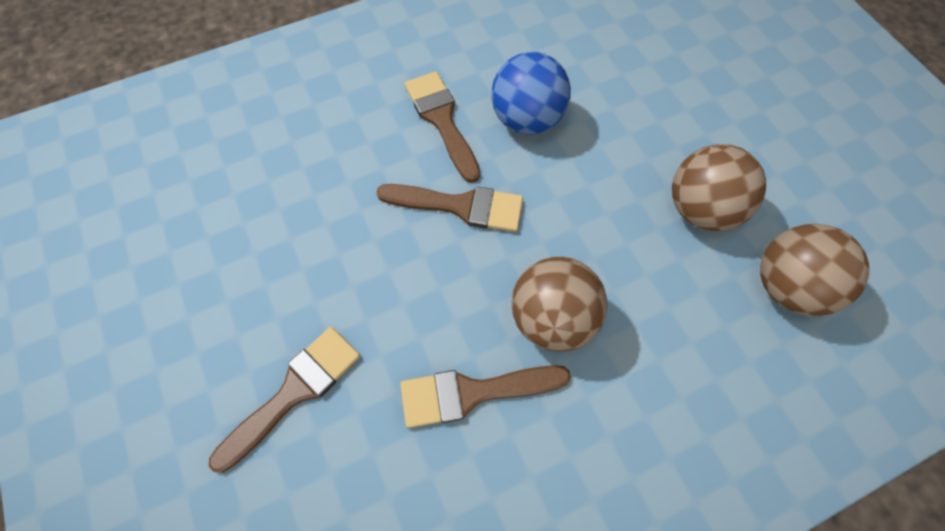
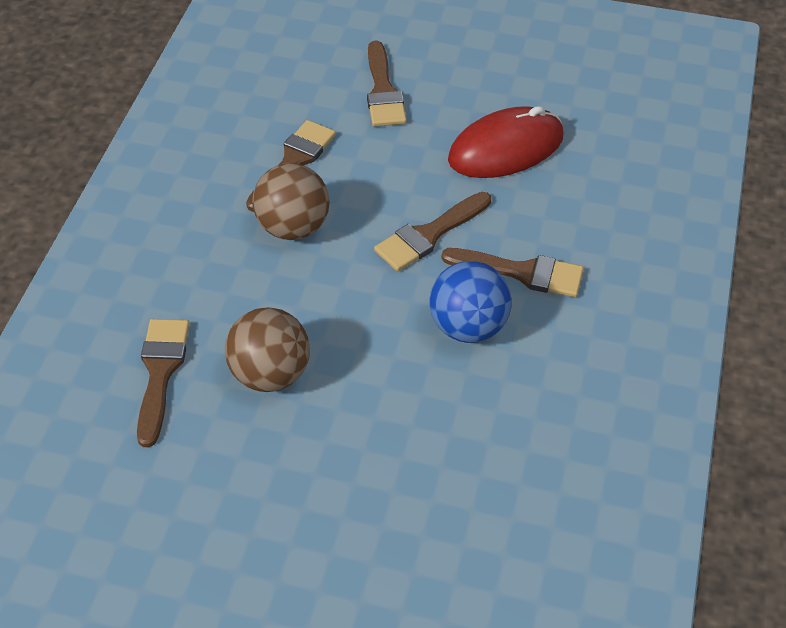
camera: 130 degrees right, 15 degrees down
brown ball [760,224,869,316] -> brown brush [137,319,190,447]
none -> red mouse [448,106,563,178]

